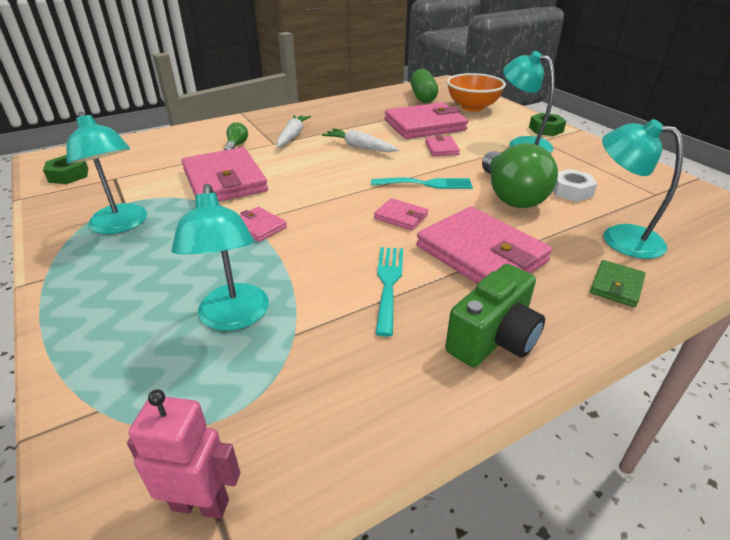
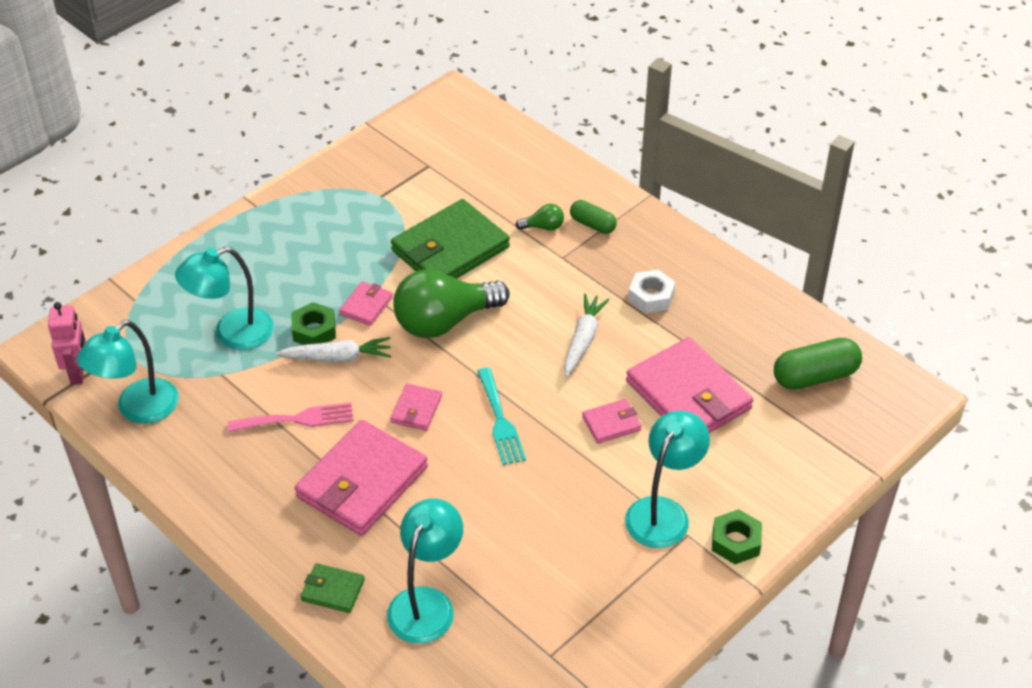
camera: 75 degrees right, 10 degrees up
green nut [43,155,89,184] -> green nut moved to [292,302,336,345]
turquoise lamp [66,112,147,234] -> turquoise lamp moved to [77,320,179,424]
pink wallet [182,147,268,202] -> green wallet [391,199,510,279]
white carrot [277,115,311,147] -> white carrot moved to [275,337,391,363]
turquoise fork [375,247,403,337] -> pink fork [228,402,354,432]
green camera [445,264,545,368] -> none
orange bowl [447,73,506,112] -> none
green light bulb [482,143,558,208] -> green light bulb moved to [393,269,509,338]
white nut [553,169,597,202] -> white nut moved to [628,269,676,313]
none -> green capsule [570,200,617,234]

